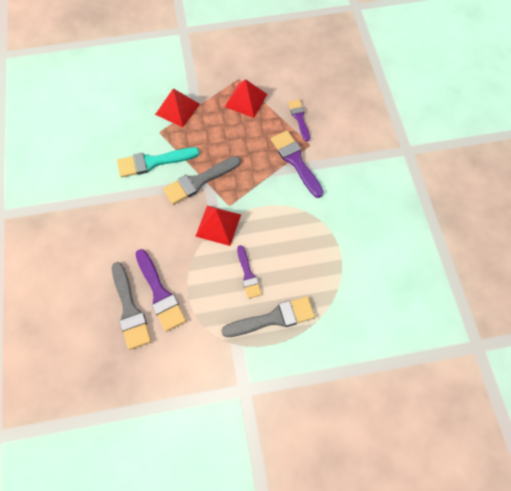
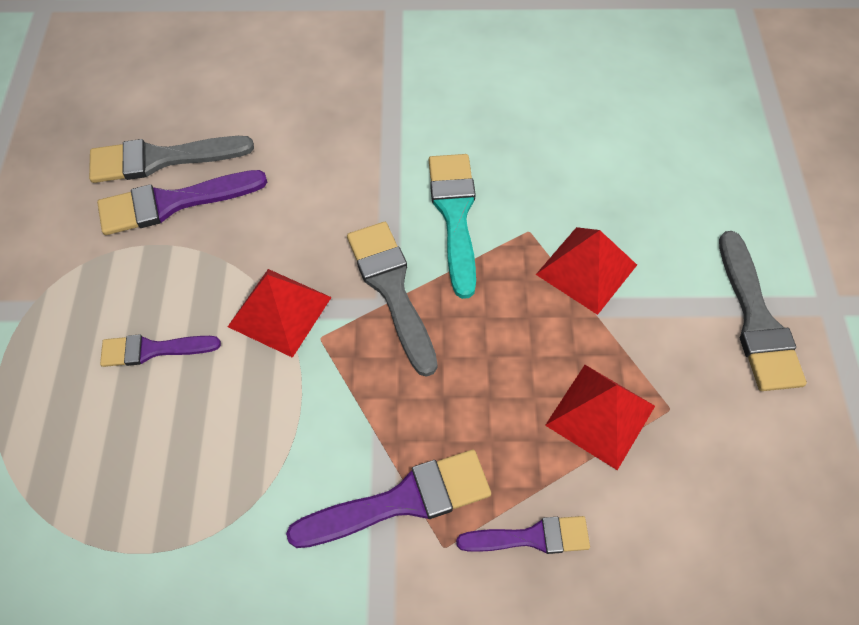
camera: 100 degrees right, 5 degrees down
grey brush [221,297,315,337] -> grey brush moved to [719,231,807,391]

